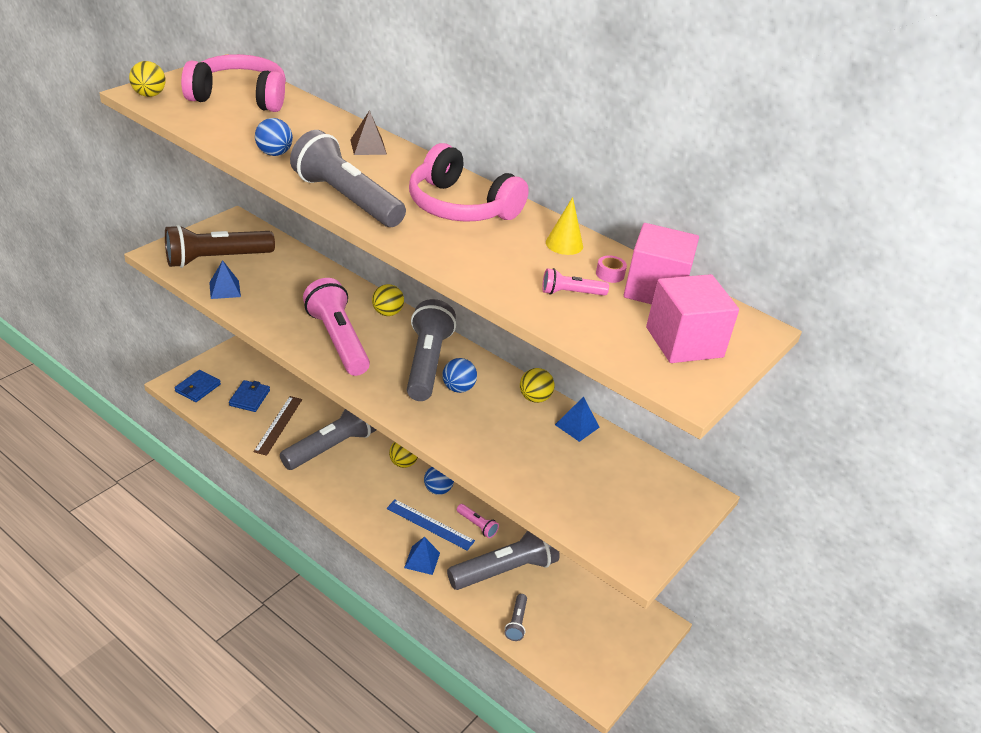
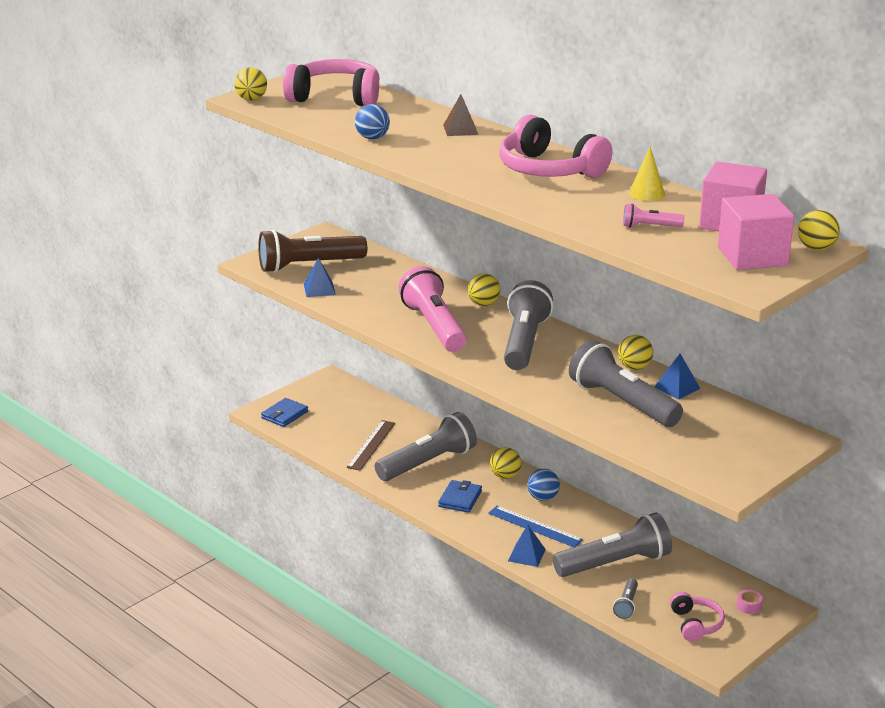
camera: 10 degrees right, 10 degrees down
blue wallet [229,380,270,412] -> blue wallet moved to [438,480,482,513]
grey flashlight [290,130,406,227] -> grey flashlight moved to [569,340,683,427]
blue ball [442,358,477,393] -> none
pink flashlight [457,504,499,538] -> none
pink tape [596,255,627,283] -> pink tape moved to [737,590,763,614]
none -> pink headphones [670,592,725,642]
none -> yellow ball [798,210,840,251]

